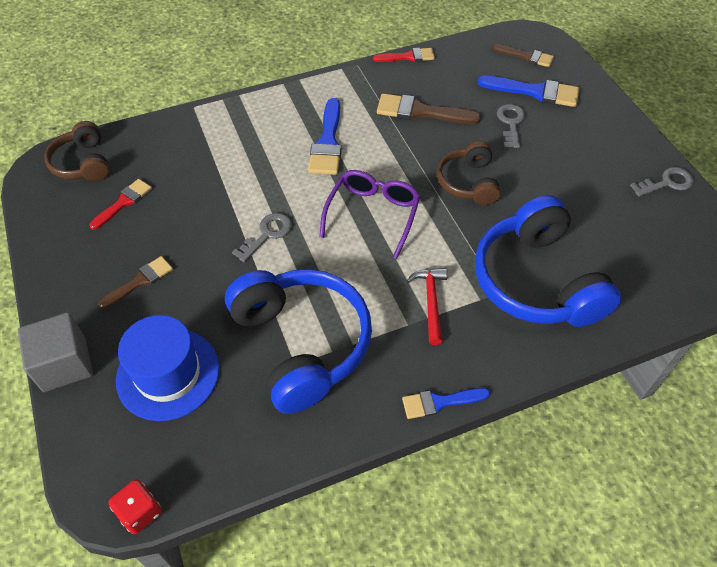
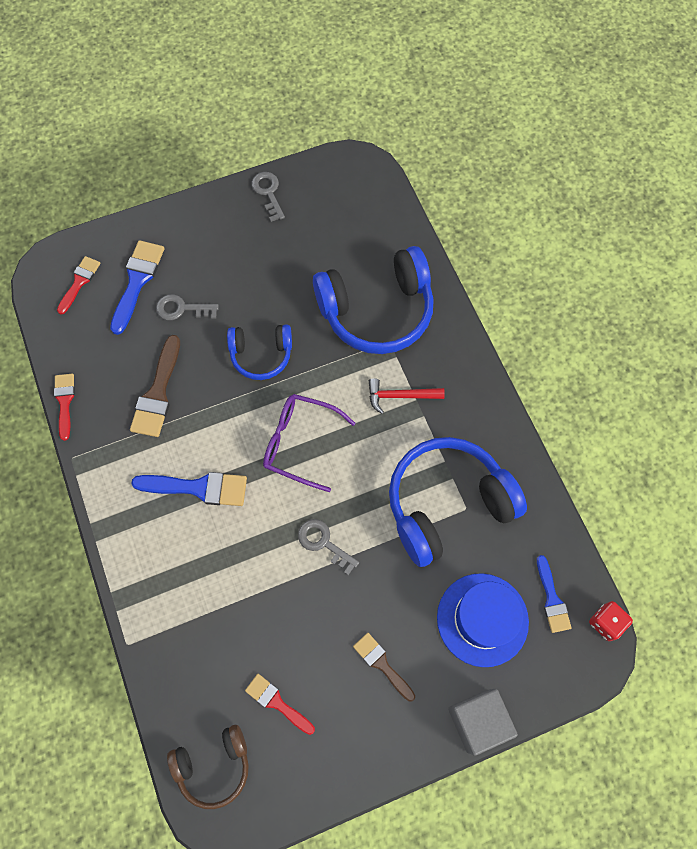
camera: 90 degrees left, 15 degrees up
blue brush [402,388,490,419] -> blue brush moved to [537,555,572,633]
brown headphones [437,141,501,205] -> blue headphones [227,324,292,380]
brown brush [492,44,554,67] -> red brush [57,256,100,314]

